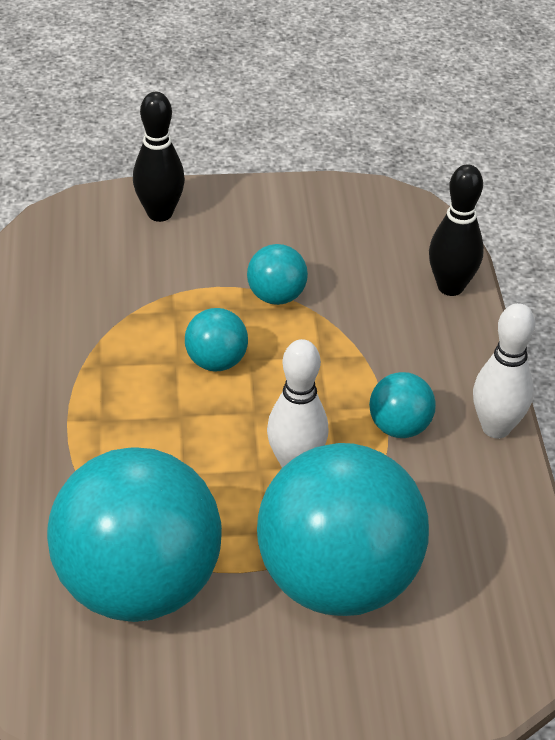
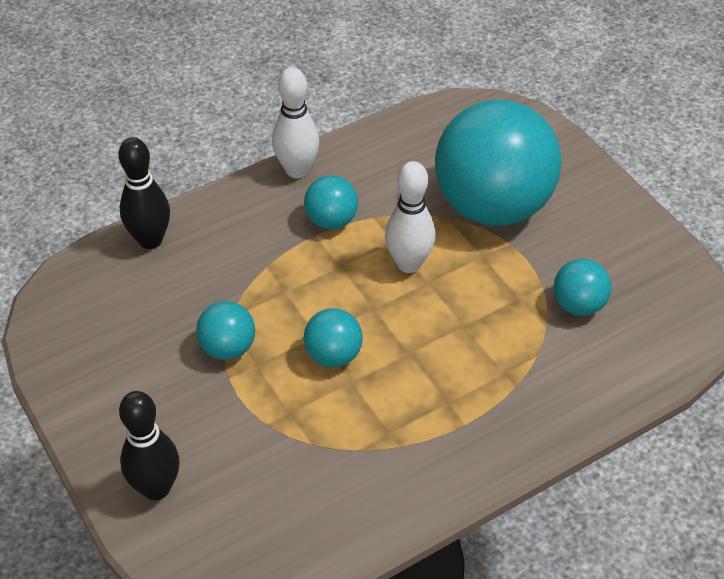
camera: 115 degrees left, 5 degrees up
turquoise ball [47,447,222,622] -> turquoise ball [554,259,612,316], size x0.43

